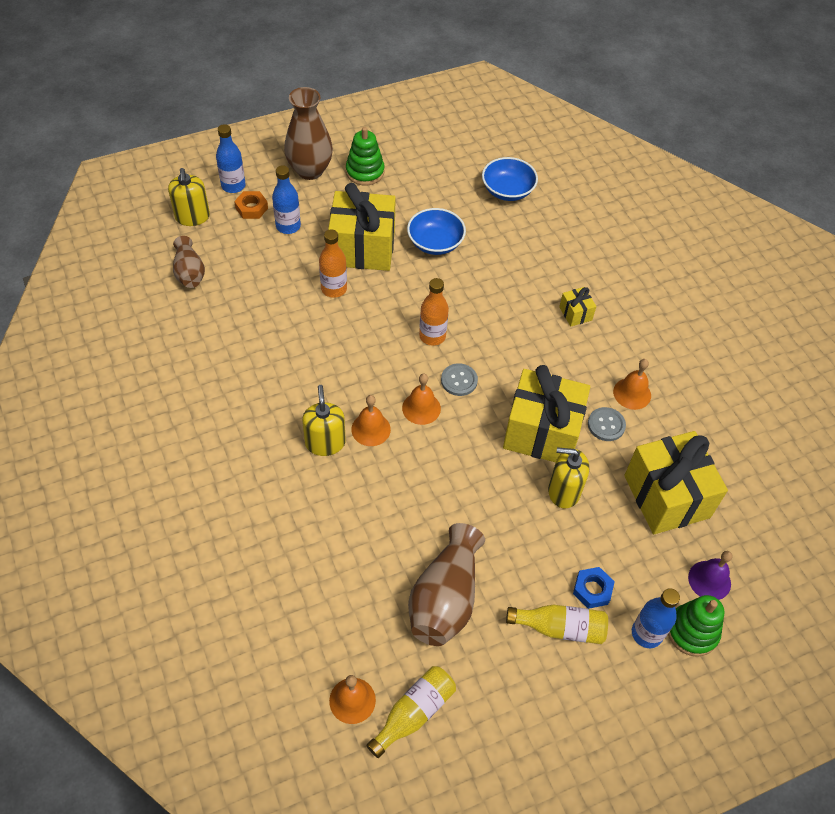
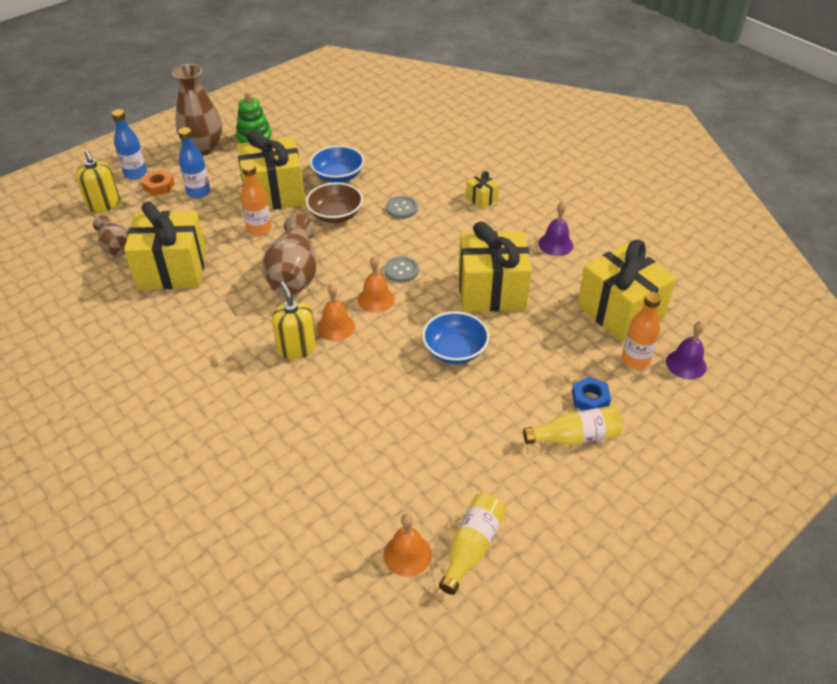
camera: 15 degrees left, 10 degrees down
brown vase [408,523,485,646] -> brown vase moved to [262,214,316,296]
orange bottle [419,278,449,346] -> orange bottle moved to [622,292,661,369]
blue bowl [482,157,538,201] -> blue bowl moved to [422,311,489,364]
yellow soap dispenser [548,447,589,508] -> none
grey button [588,407,626,441] -> grey button moved to [386,196,418,219]
orange bell [613,359,651,410] -> purple bell [538,201,573,256]
blue bottle [632,588,680,648] -> none
green stacking toy [668,595,725,657] -> none
none -> yellow gift [124,201,206,290]
none -> brown bowl [306,182,363,223]

